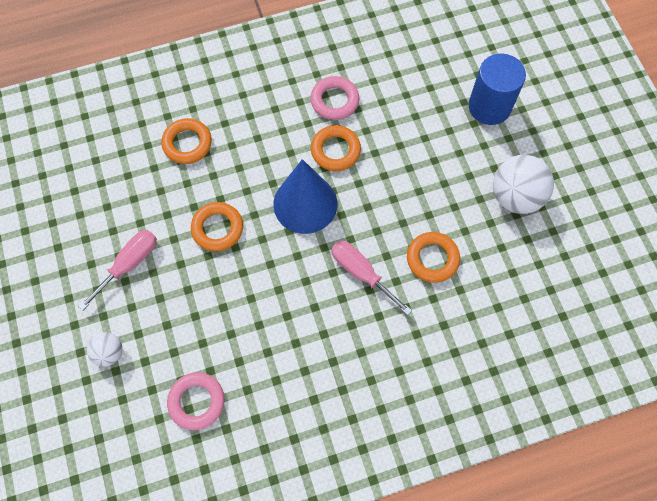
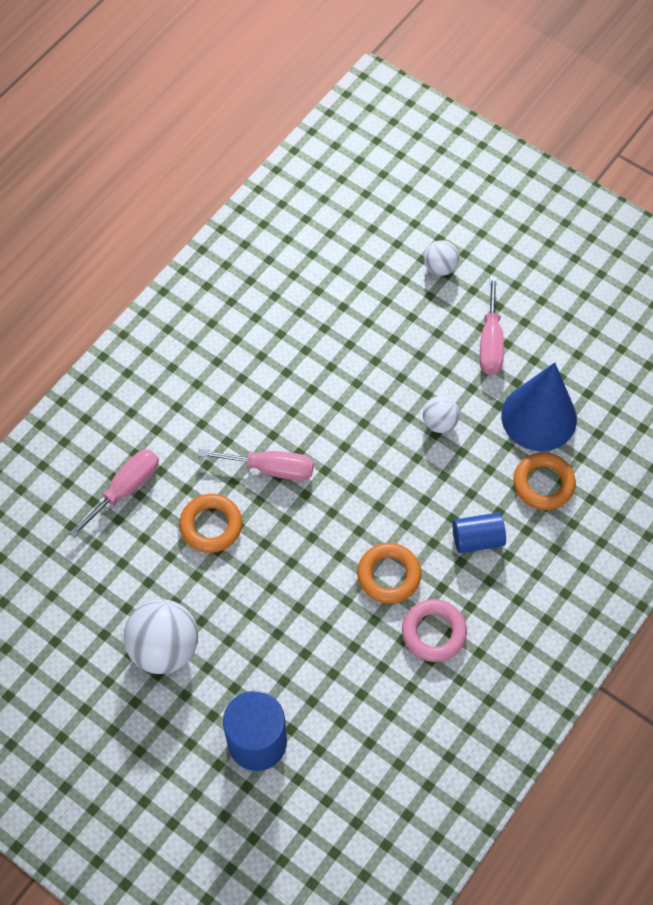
camera: 145 degrees right, 5 degrees down
pink ring [167,372,224,430] -> none
orange ring [191,202,243,251] -> white ball [423,396,460,433]
blue cone [273,159,337,234] -> blue cone moved to [501,362,577,451]
none -> pink screwdriver [69,449,159,538]
none -> blue cylinder [453,513,506,553]

